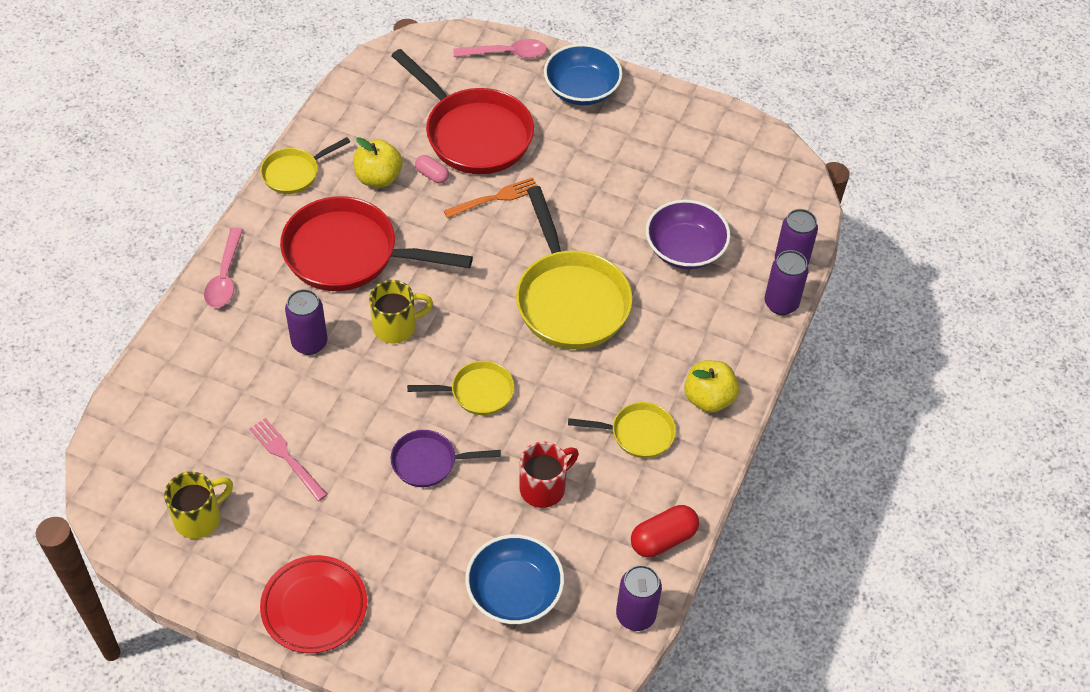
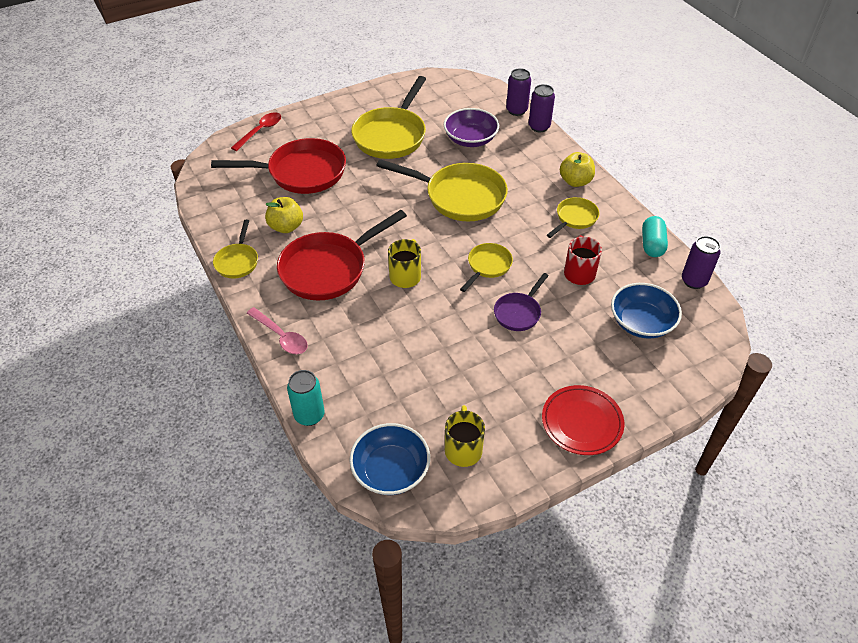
camera: 50 degrees left, 5 degrees down
pink fork [249,418,328,501] -> none
purple can [285,289,328,355] -> none
pink capsule [415,155,449,184] -> none
orange fork [444,177,538,218] -> none
pink spoon [454,39,547,58] -> red spoon [231,112,281,151]
blue bowl [544,44,623,105] -> blue bowl moved to [349,423,430,495]
red capsule [631,505,699,557] -> turquoise capsule [642,216,668,257]
none -> turquoise can [287,370,325,426]
none -> yellow pan [351,76,426,159]

